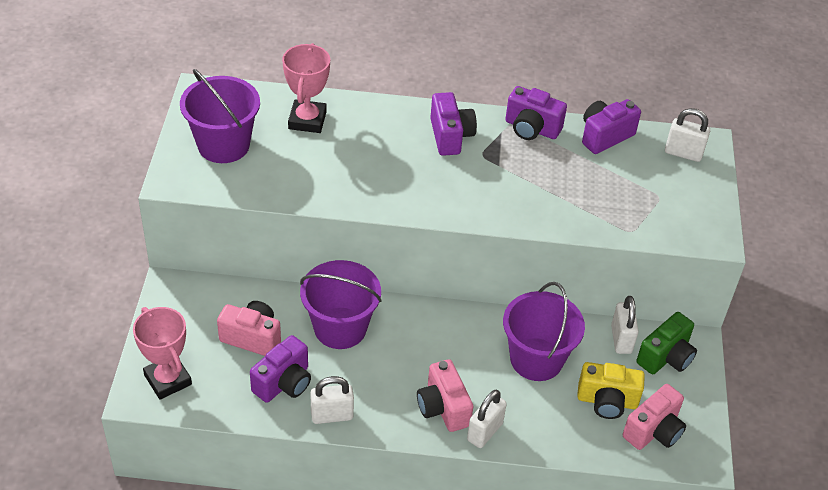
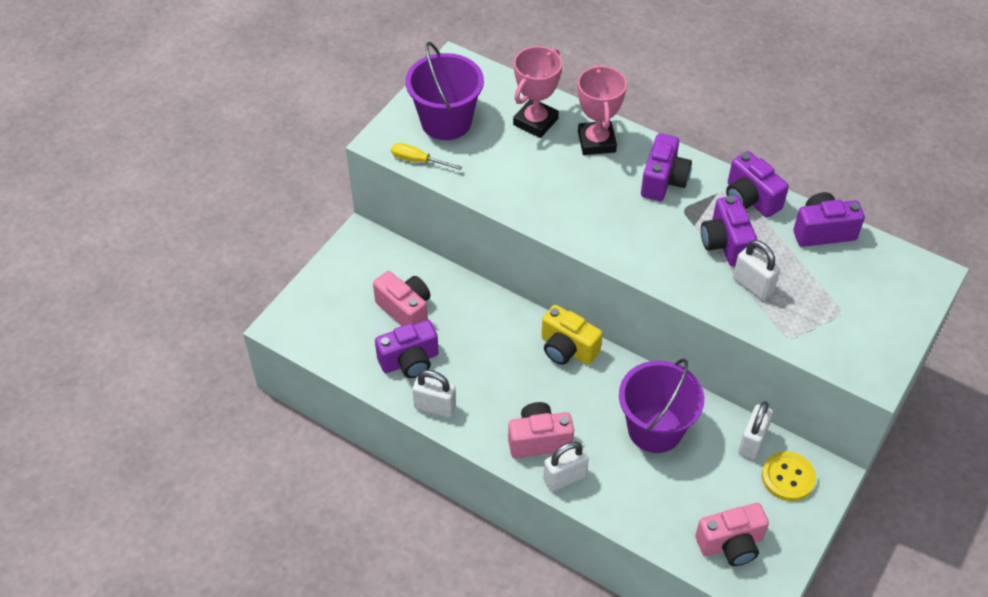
camera: 30 degrees right, 5 degrees up
pink trophy [133,307,192,400] -> pink trophy moved to [578,64,627,155]
purple bucket [300,260,382,349] -> none
pink camera [417,359,474,432] -> pink camera turned 75 degrees clockwise [508,402,574,458]
yellow camera [577,362,645,419] -> yellow camera moved to [541,305,603,365]
green camera [637,312,697,374] -> yellow button [762,451,816,501]
white padlock [665,108,710,162] -> white padlock moved to [733,240,780,300]
none -> yellow screwdriver [391,143,462,170]
none -> purple camera [701,195,758,266]

